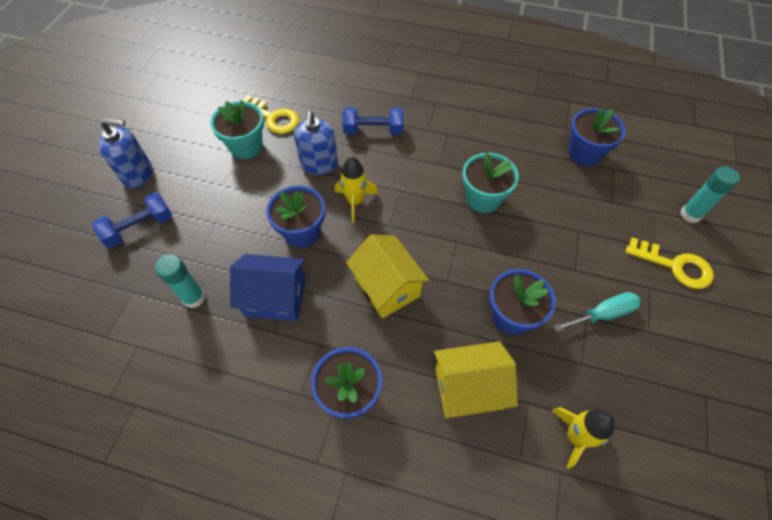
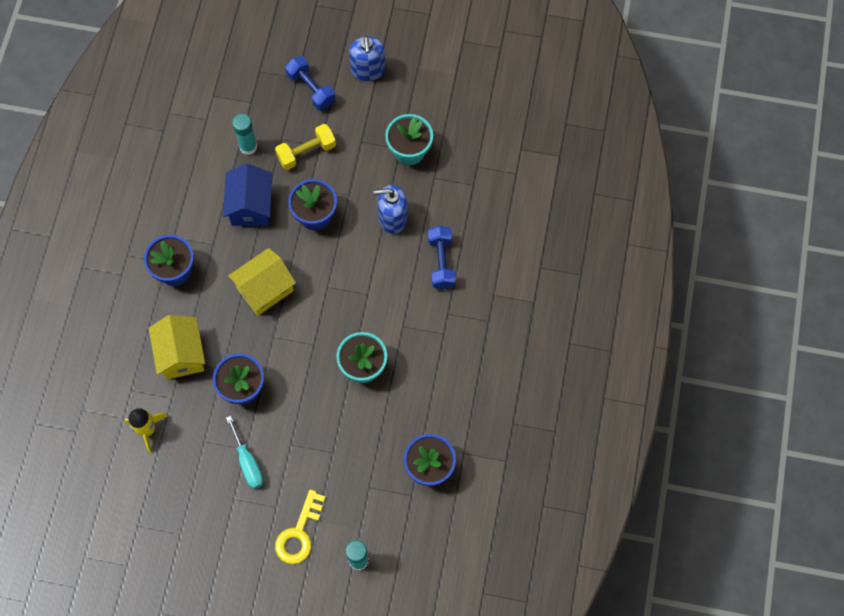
camera: 85 degrees right, 10 degrees up
yellow key [243,95,299,134] -> none
yellow rocket [335,157,378,223] -> none
none -> yellow dumbbell [275,124,336,170]

